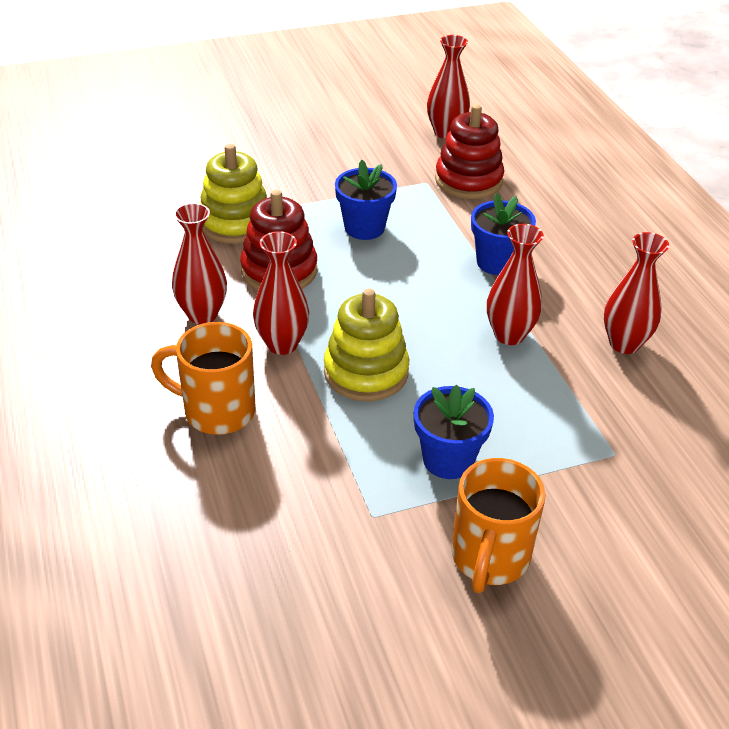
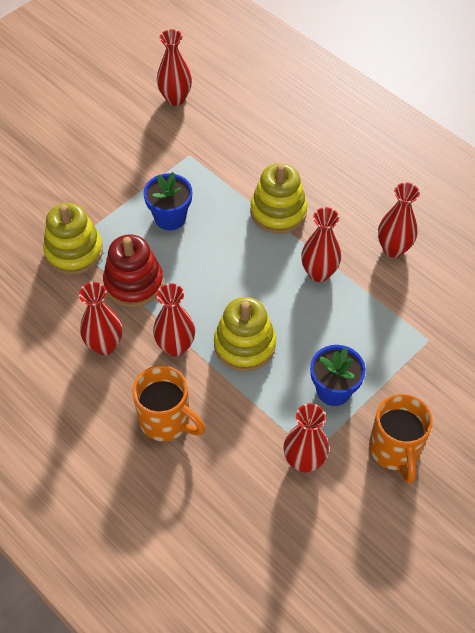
camera: 25 degrees left, 15 degrees up
orange mug [151,322,255,435] -> orange mug turned 135 degrees counterclockwise [132,365,205,441]
red stacking toy [435,104,504,199] -> none
blue flower pot [471,193,536,275] -> yellow stacking toy [250,163,307,234]
none -> red vase [284,403,329,473]

